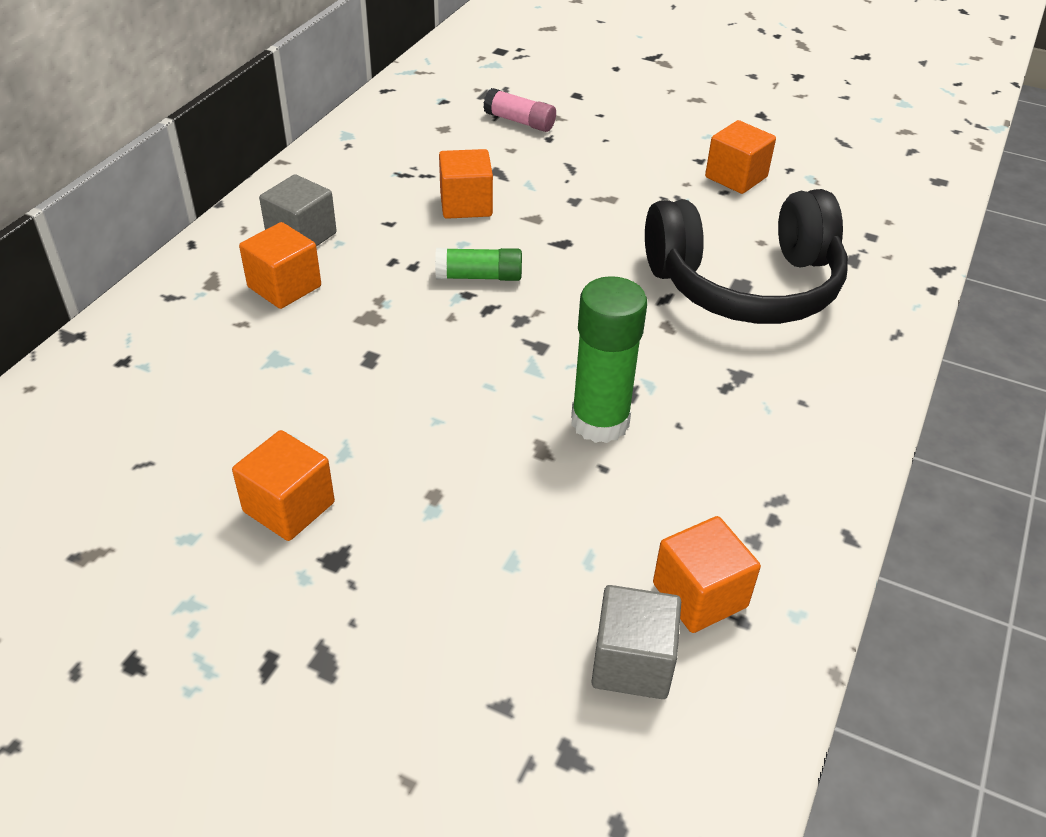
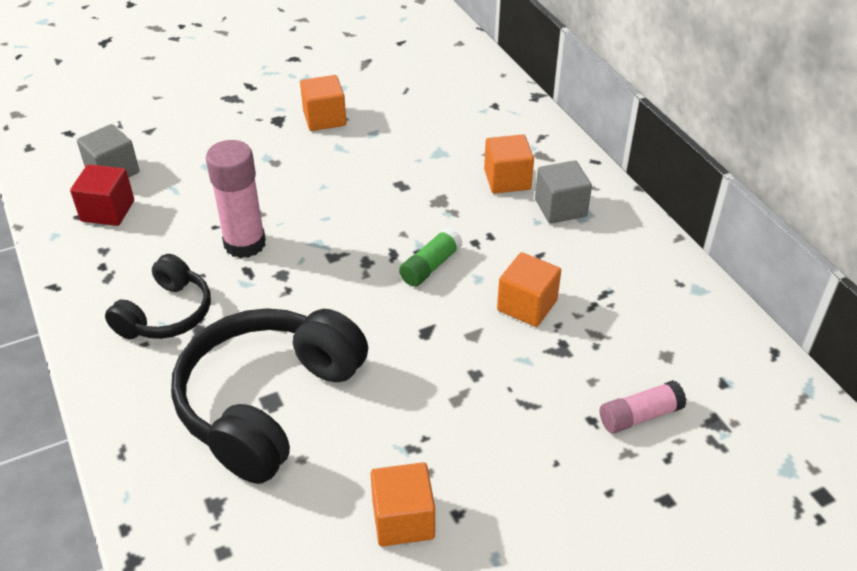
camera: 130 degrees right, 0 degrees up
green glue stick [571,276,647,443] -> pink glue stick [206,140,266,258]
orange cube [653,516,761,633] -> red cube [70,164,134,226]
none -> black headphones [105,254,211,339]

